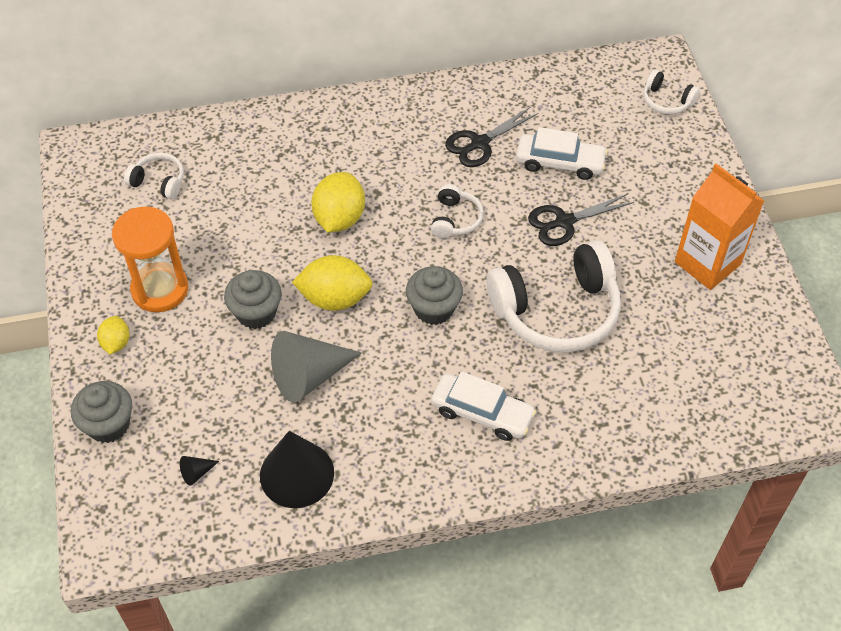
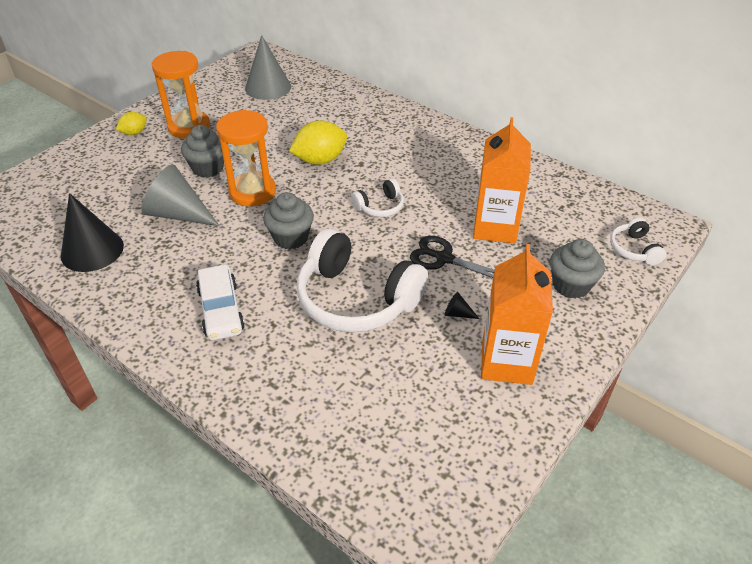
camera: 50 degrees right, 10 degrees down
grey cupcake [71,381,132,443] -> grey cupcake moved to [550,239,605,299]
white headphones [124,153,184,200] -> grey cone [245,35,291,100]
black cone [180,456,219,486] -> black cone moved to [445,292,479,319]
yellow lemon [292,255,373,311] -> orange hourglass [216,110,276,206]
black scissors [445,107,538,167] -> none
white car [516,127,608,180] -> orange carton [473,117,531,243]

